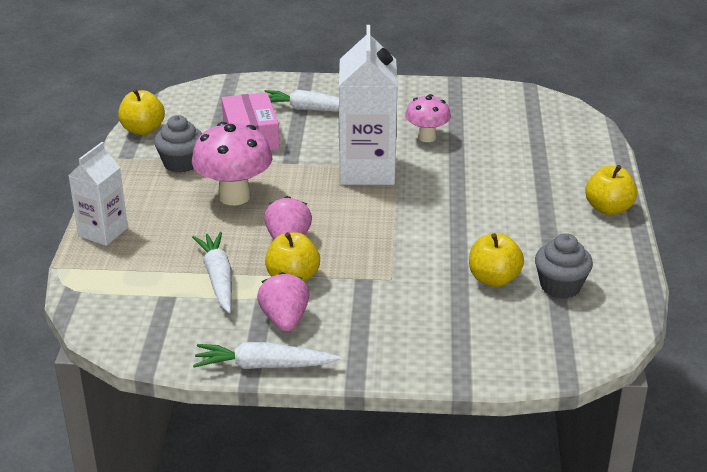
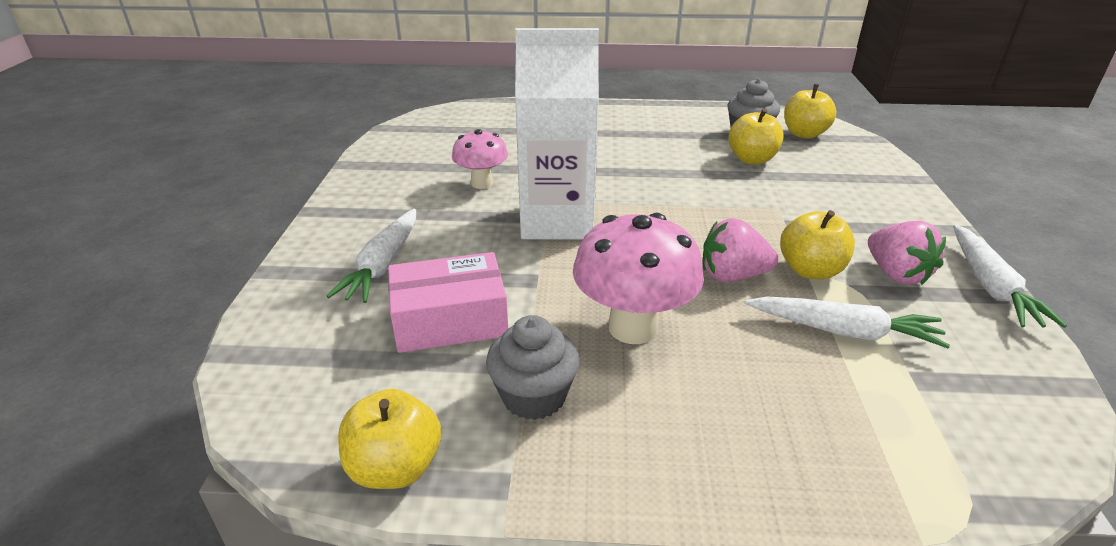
camera: 90 degrees left, 0 degrees up
white carton [68,142,128,246] -> none
white carrot [192,232,232,313] -> white carrot turned 150 degrees counterclockwise [745,296,950,348]
pink strawberry [257,272,310,332] -> pink strawberry turned 105 degrees counterclockwise [868,221,946,285]
yellow apple [585,165,637,215] -> yellow apple moved to [784,84,836,139]

